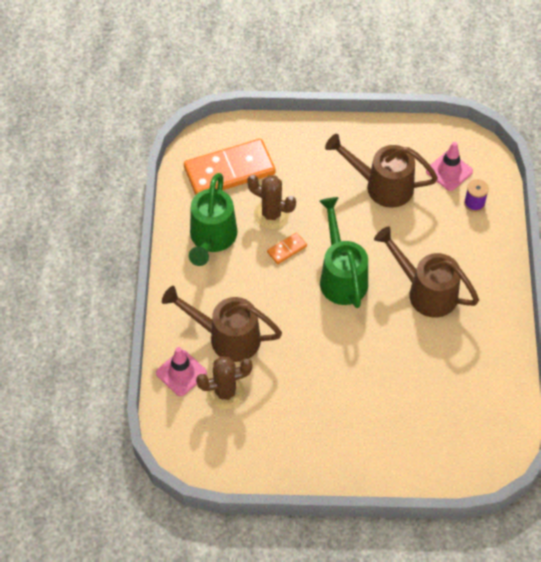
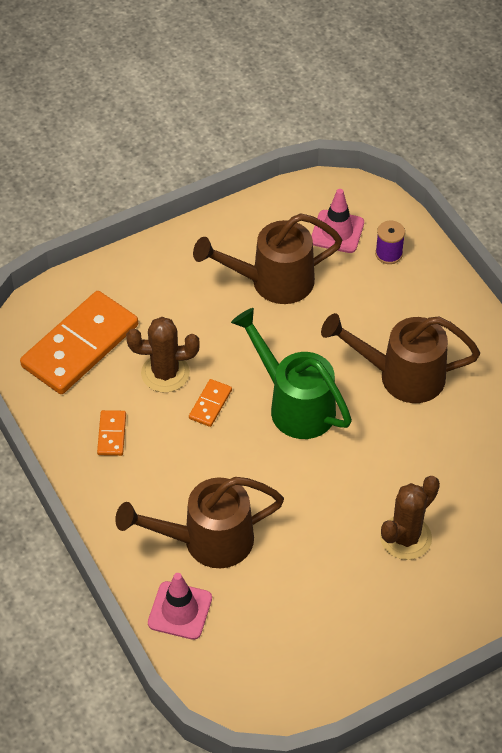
camera: 30 degrees left, 5 degrees down
green watering can [189,173,237,266] -> orange domino [97,410,126,456]
brown cactus [196,356,253,410] -> brown cactus moved to [380,476,440,560]

